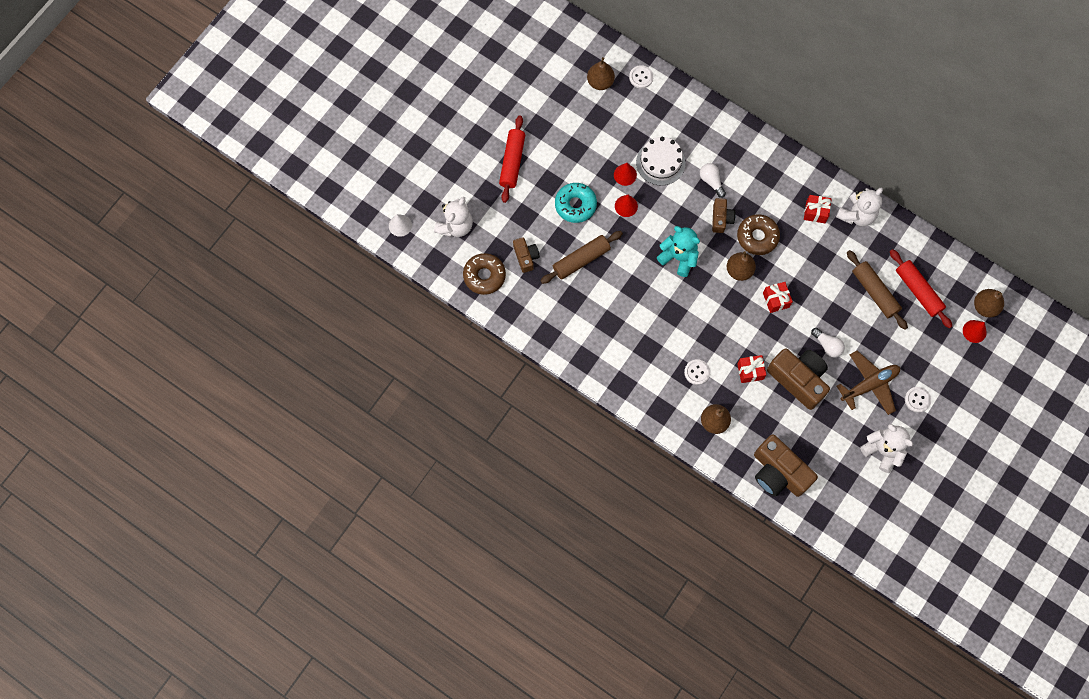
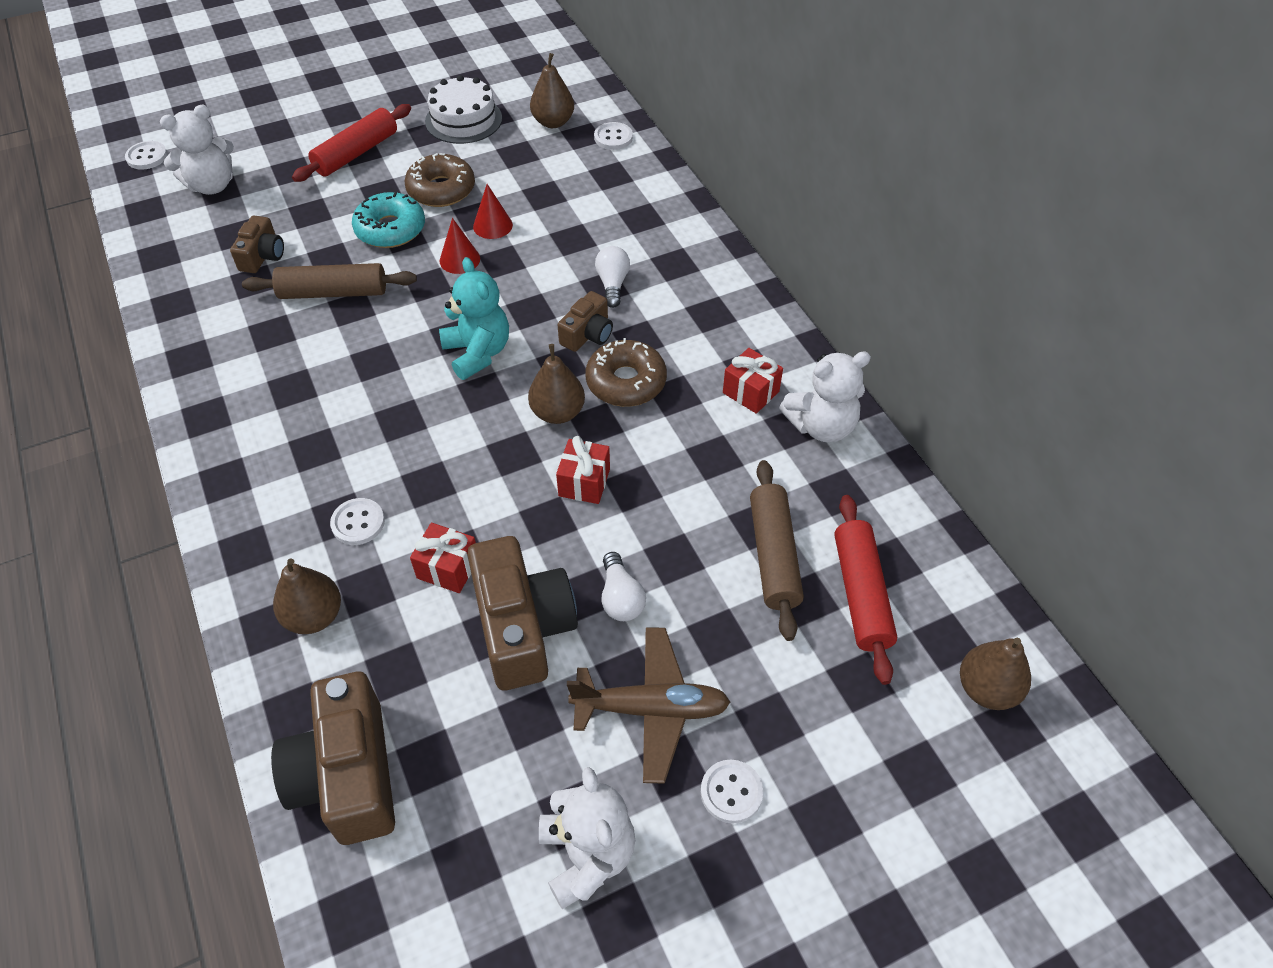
camera: 30 degrees right, 20 degrees down
white cone [389,214,412,237] -> white button [125,141,168,169]
brown donut [463,253,506,295] -> brown donut moved to [404,153,475,207]
white cake [636,137,685,186] -> white cake moved to [425,75,502,144]
red cone [963,320,987,343] -> none

